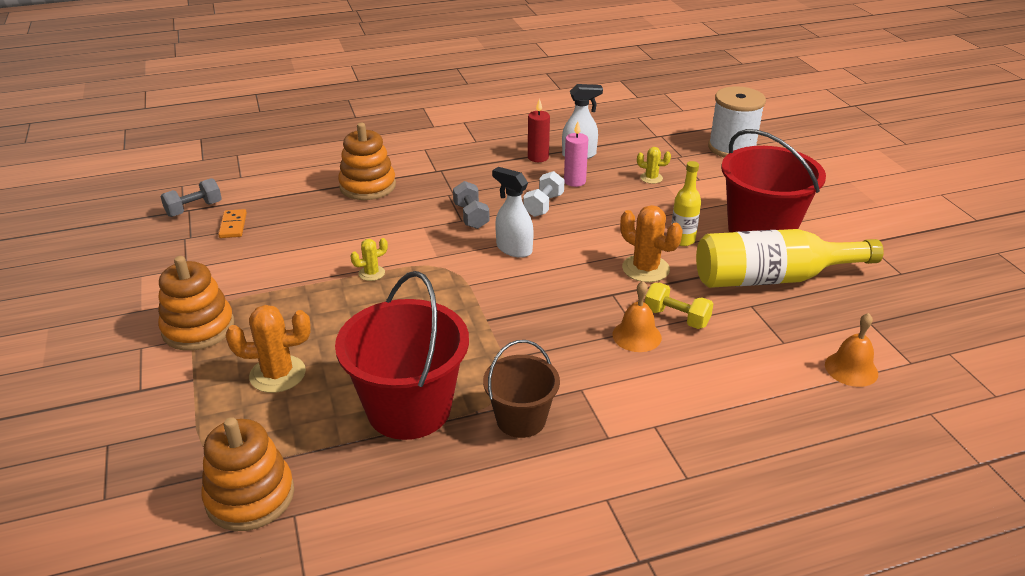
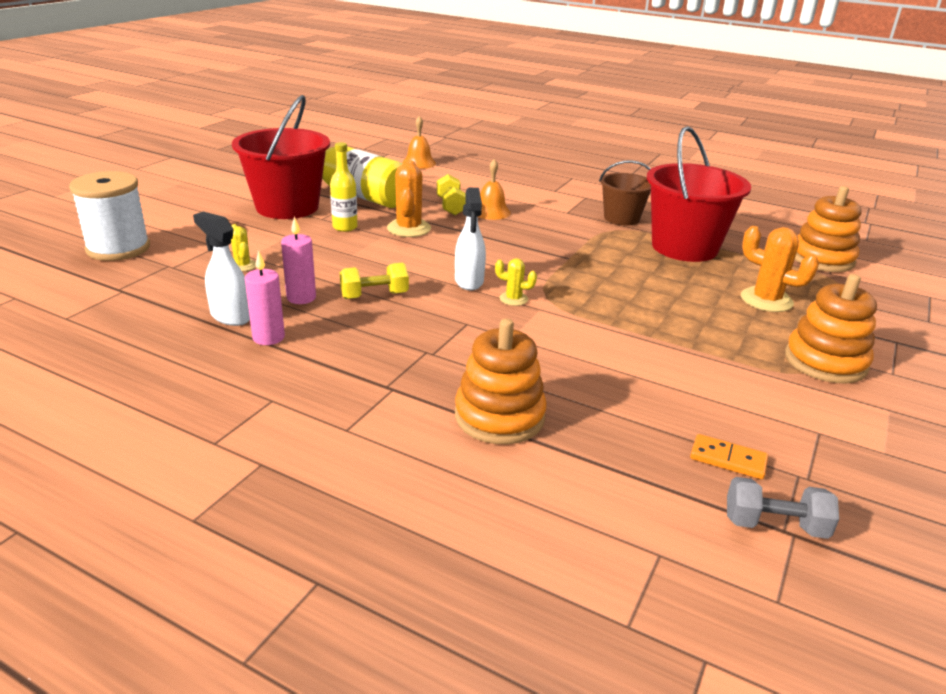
camera: 135 degrees left, 5 degrees down
orange domino [218,209,247,238] -> orange domino turned 75 degrees clockwise [690,434,768,479]
yellow cactus [350,238,388,281] -> yellow cactus moved to [495,258,537,306]
grey dumbbell [453,181,490,229] -> none
white dumbbell [523,171,565,217] -> yellow dumbbell [340,263,409,299]
red candle [528,98,550,162] -> pink candle [245,251,285,345]

